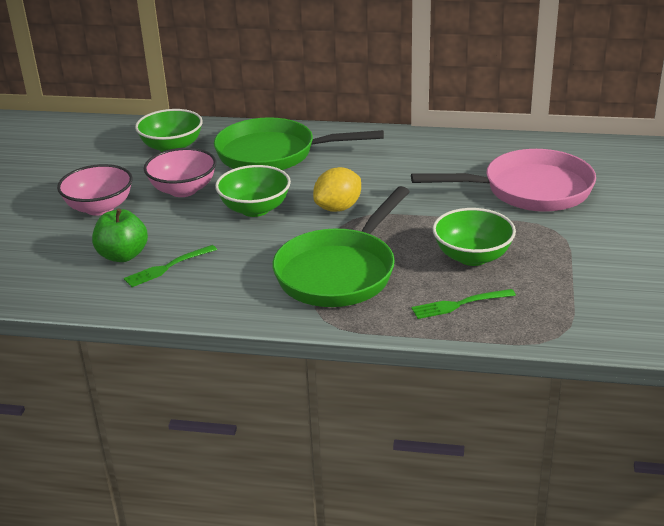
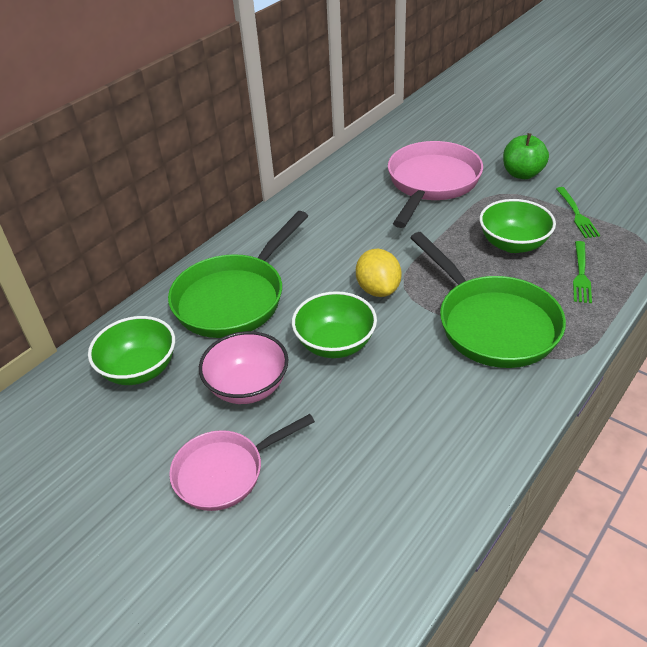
camera: 60 degrees left, 10 degrees up
pink bowl [57,164,133,216] -> pink pan [169,414,315,511]
green apple [92,209,148,262] -> green apple moved to [503,133,549,179]
green fork [124,245,217,287] -> green fork moved to [556,187,600,238]

